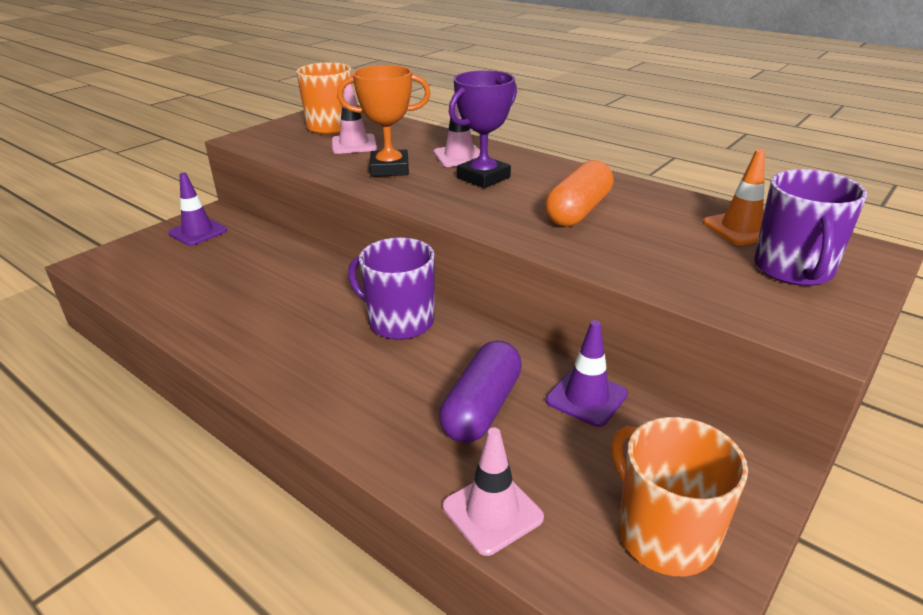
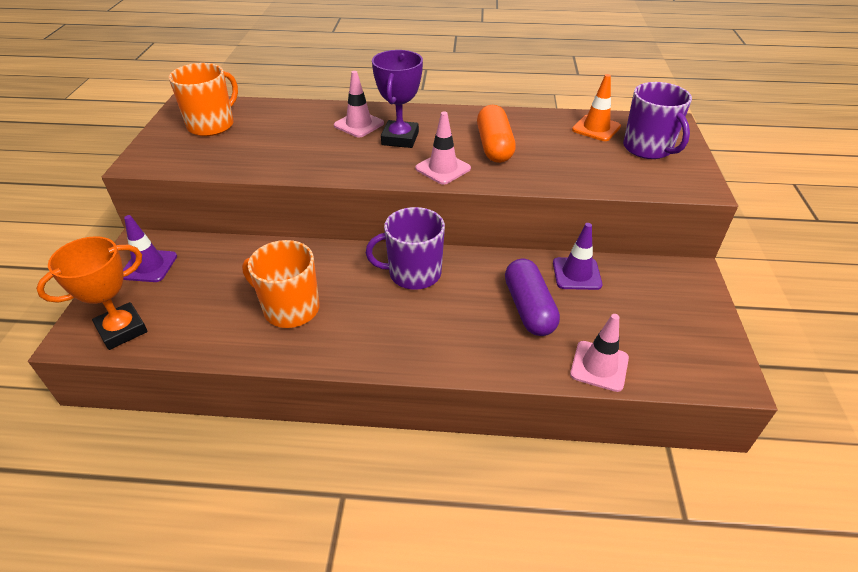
camera: 35 degrees left, 10 degrees up
pink traffic cone [332,84,377,154] -> pink traffic cone moved to [415,111,471,185]
orange trophy [337,65,431,177] -> orange trophy moved to [36,236,148,350]
orange mug [612,417,748,576] -> orange mug moved to [242,240,319,328]

